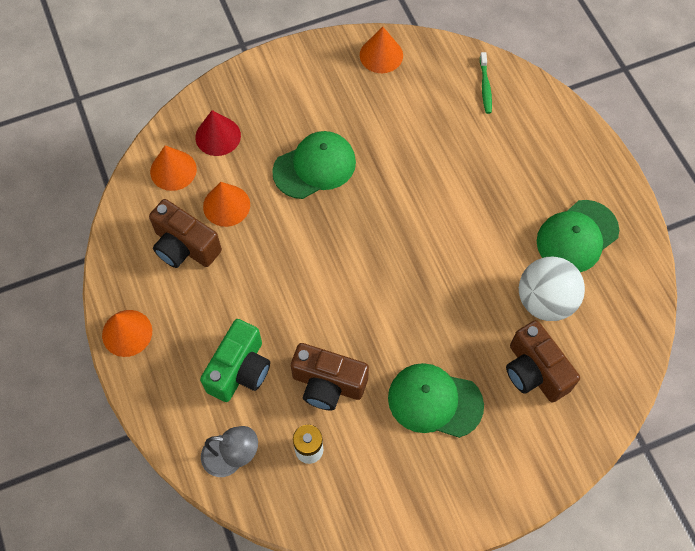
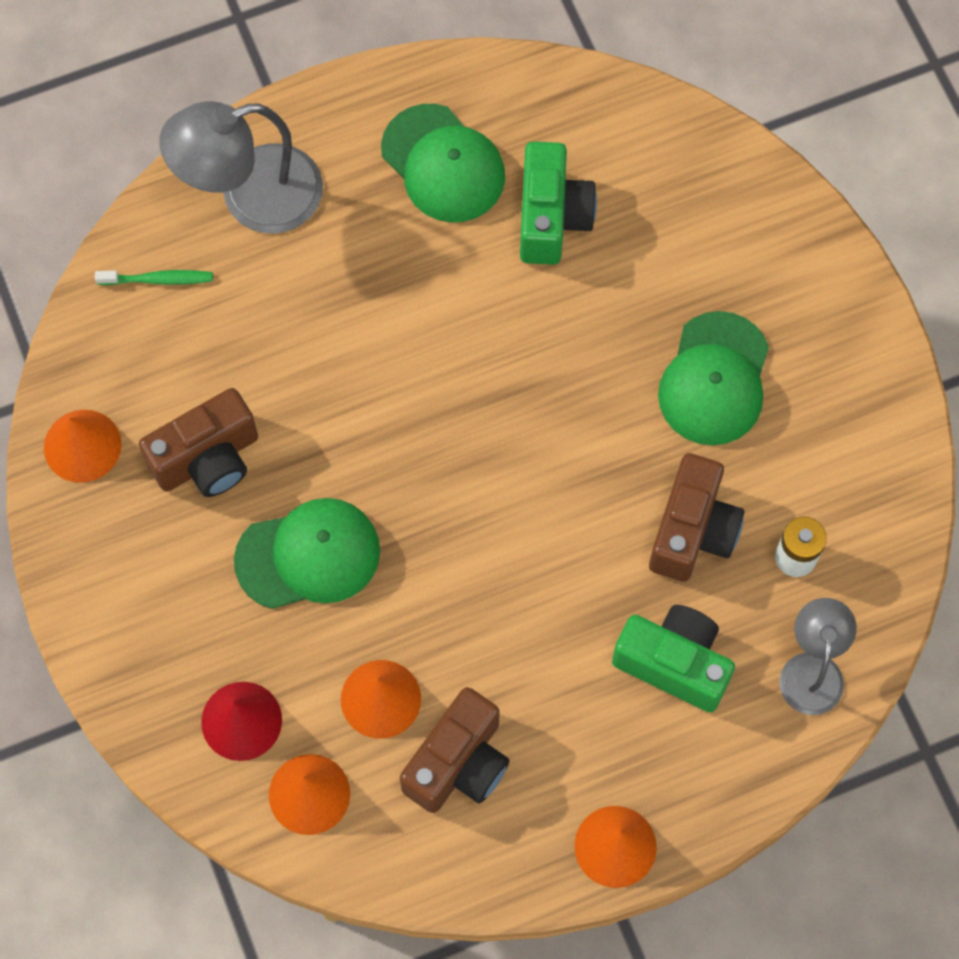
camera: 90 degrees left, 5 degrees up
green cap [272,131,356,199] -> green cap turned 105 degrees clockwise [234,498,380,609]
brown camera [506,320,580,402] -> brown camera moved to [139,388,258,497]
white ball [519,257,585,321] -> green camera [520,141,597,265]
none -> grey lamp [159,101,323,234]

